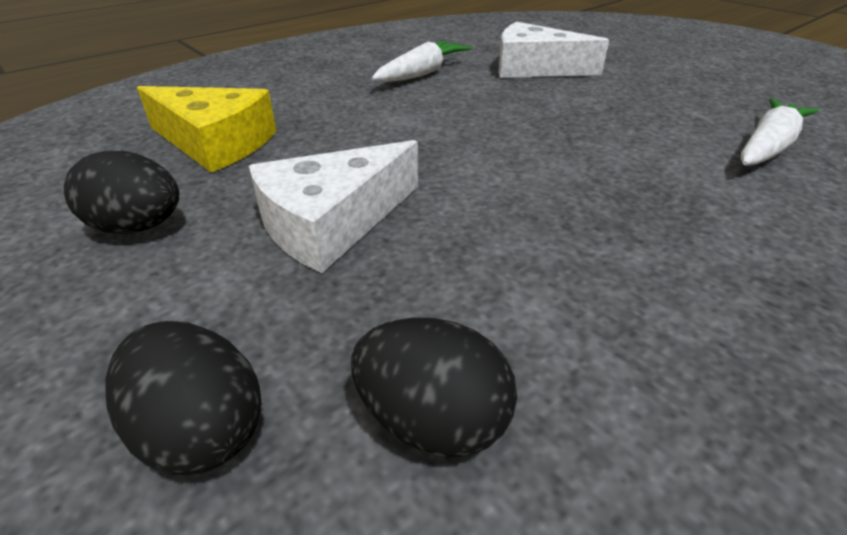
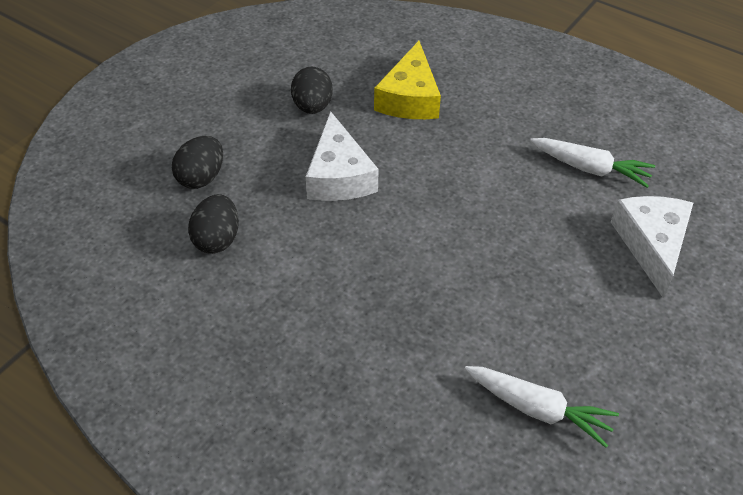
camera: 75 degrees right, 10 degrees up
white cheese [249,140,418,273] -> white cheese turned 135 degrees counterclockwise [306,111,379,201]

